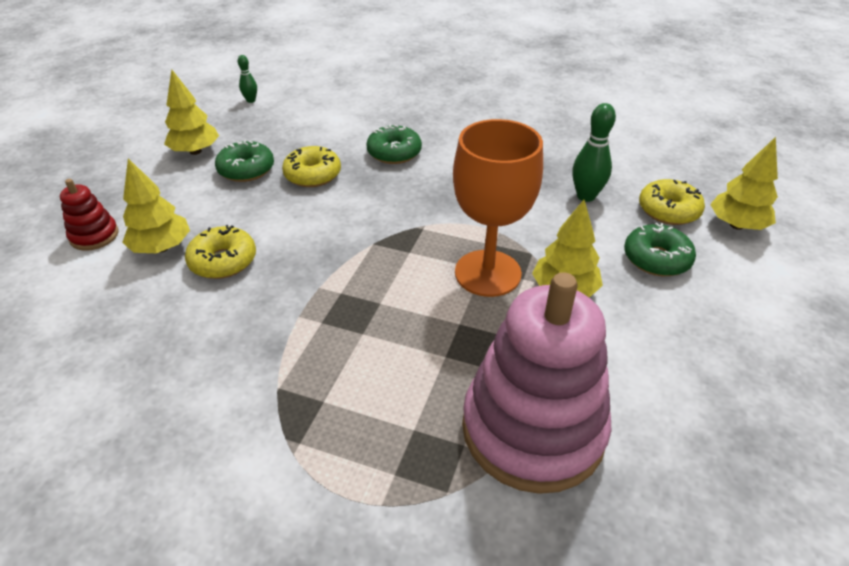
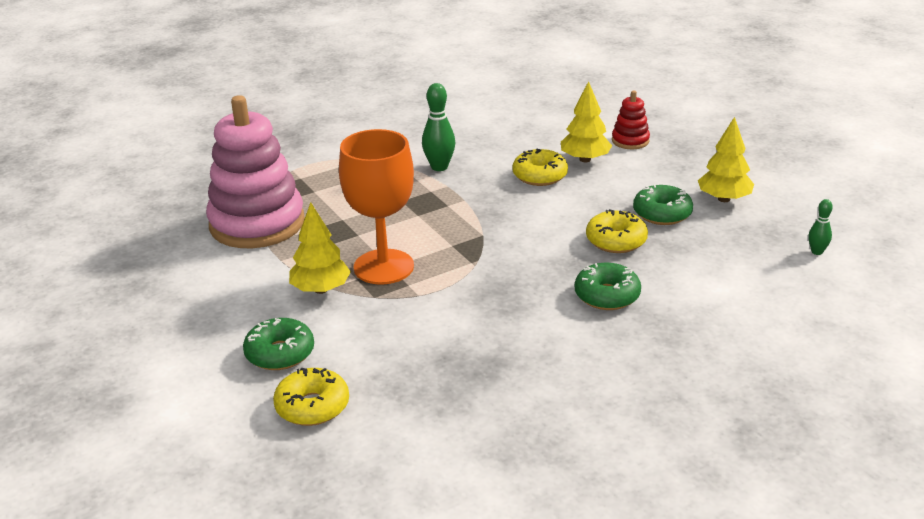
camera: 130 degrees right, 10 degrees down
green bowling pin [572,103,616,202] -> green bowling pin moved to [422,83,455,171]
yellow tree [710,137,778,230] -> none

